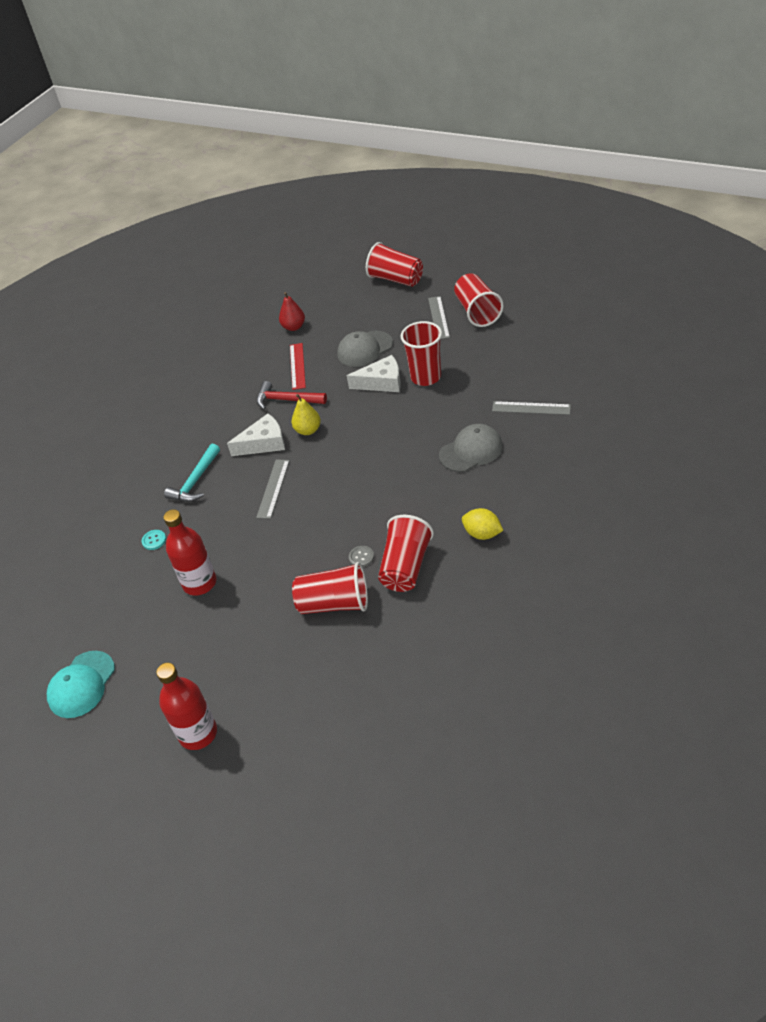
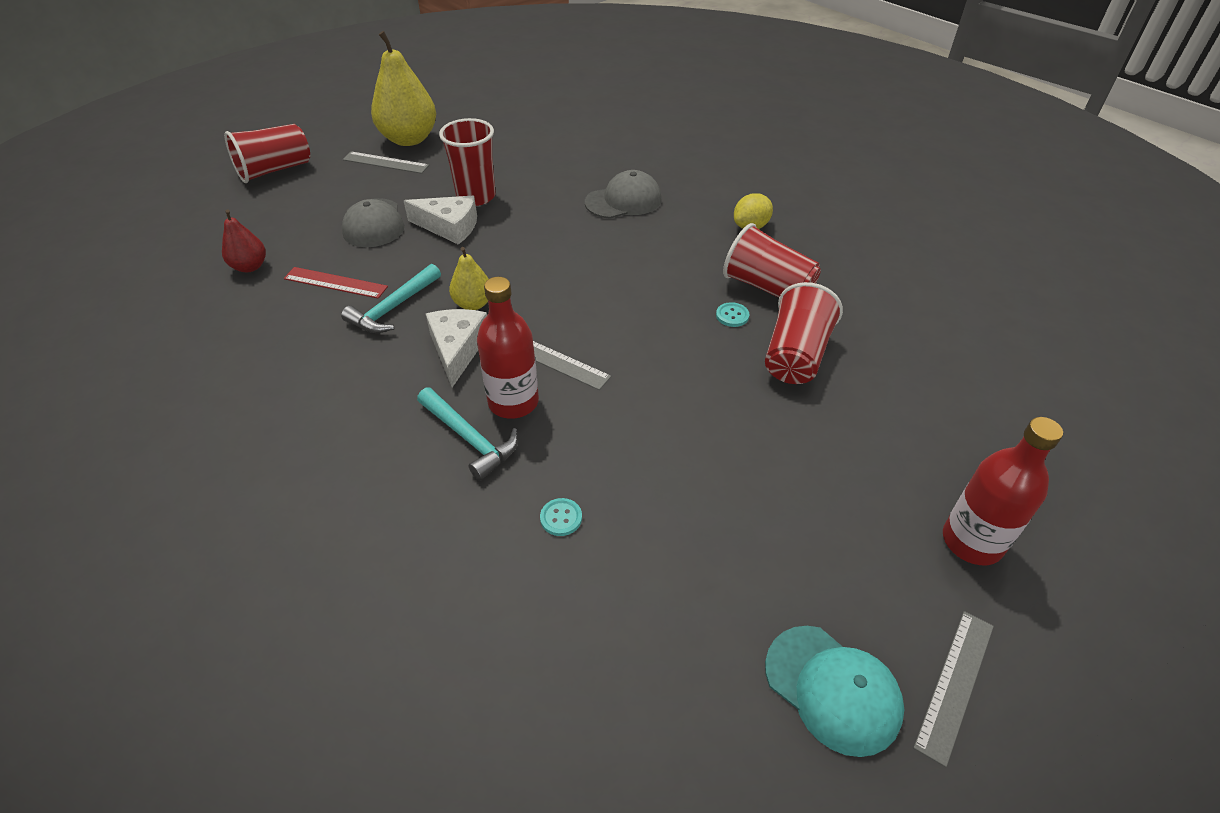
camera: 75 degrees left, 0 degrees up
red bottle [164,509,216,596] -> red bottle moved to [477,277,539,419]
red hammer [257,381,327,410] -> turquoise hammer [341,264,441,333]
white cheese [347,355,401,392] -> white cheese turned 90 degrees clockwise [404,196,477,244]
grey button [349,546,374,567] -> turquoise button [716,302,750,327]
grey cap [439,424,503,472] -> grey cap turned 75 degrees clockwise [585,170,662,219]
red cup [454,273,504,327] -> yellow pear [371,31,436,146]
grey ruler [492,401,571,415] -> grey ruler moved to [913,611,994,767]

